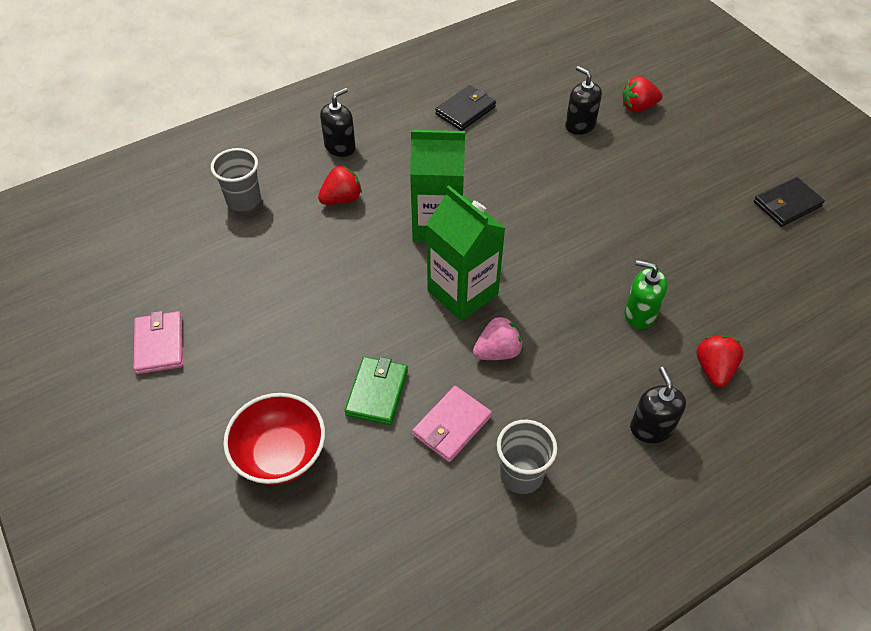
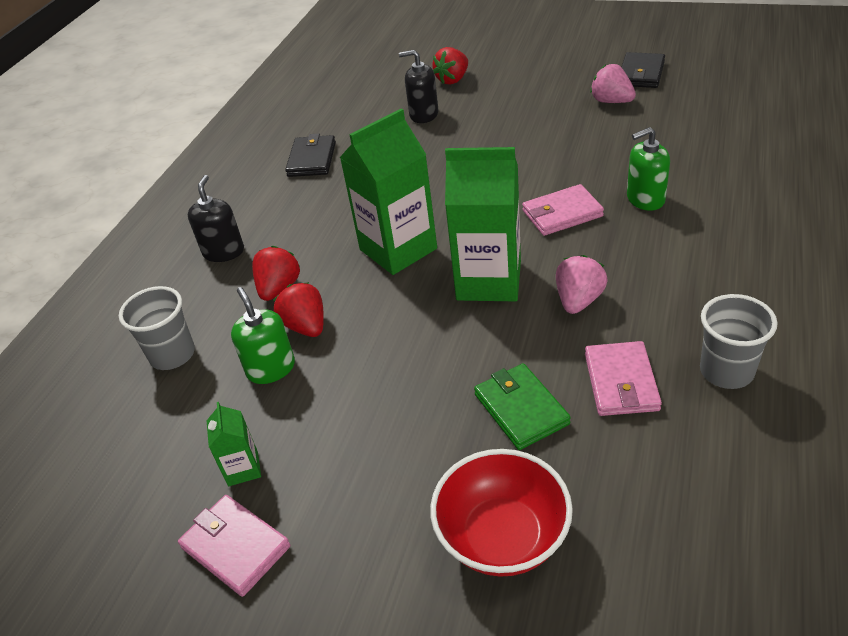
camera: 35 degrees left, 10 degrees down
black soap dispenser [630,367,686,443] -> none
red strawberry [697,336,744,387] -> red strawberry moved to [274,282,324,337]
none -> green carton [207,402,261,486]
none -> green soap dispenser [231,287,295,384]
none -> pink wallet [522,184,604,236]
none -> pink strawberry [590,64,636,103]

